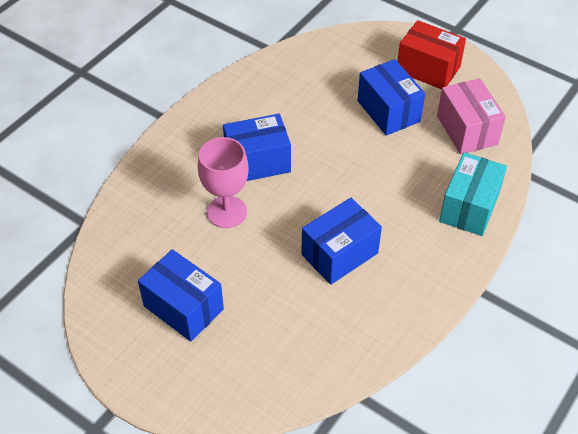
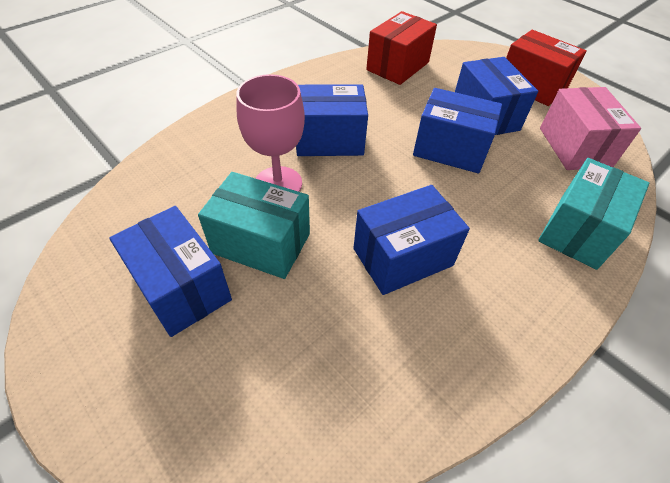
camera: 10 degrees right, 0 degrees up
none -> turquoise box [198,172,310,279]
none -> red box [366,11,437,85]
none -> blue box [413,88,503,173]

